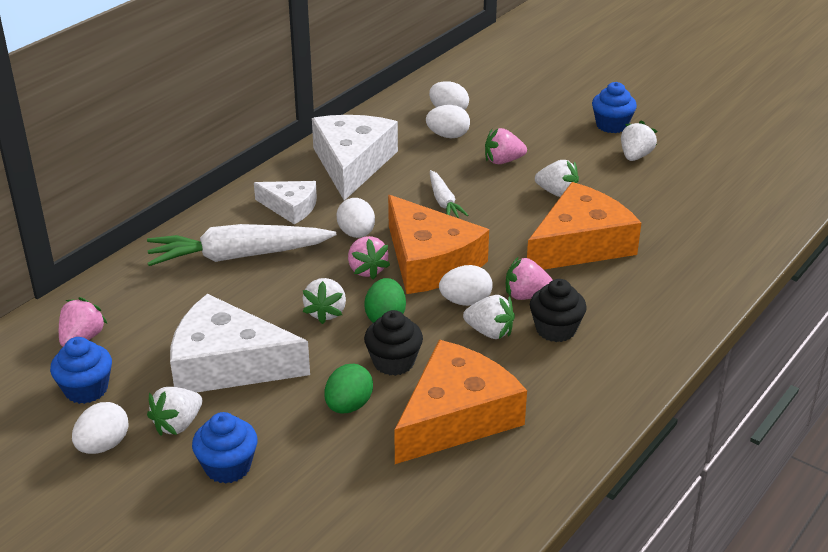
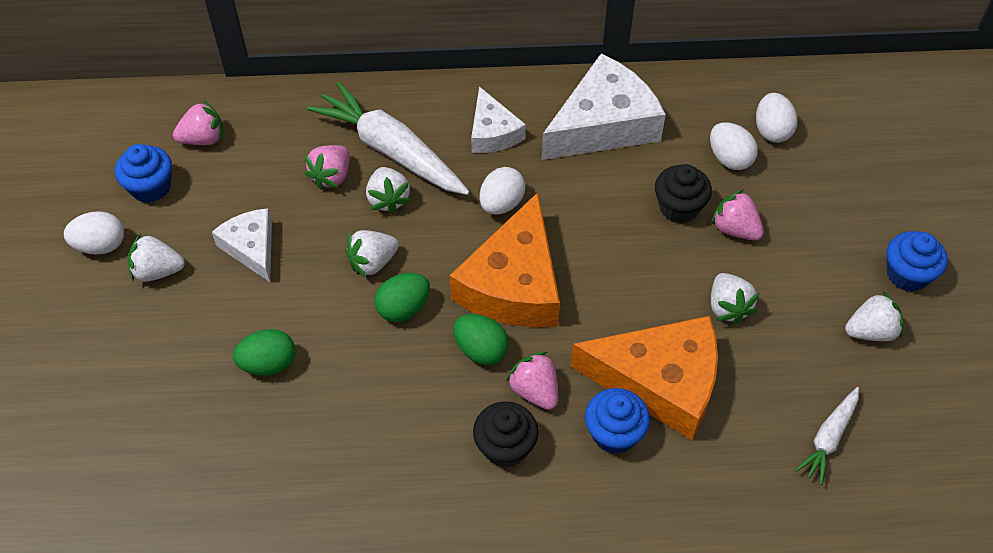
camera: 50 degrees right, 20 degrees up
white cheese [170,294,310,393] -> white cheese [212,208,272,282], size x0.56
blue cupcake [192,412,258,484] -> blue cupcake moved to [585,388,650,454]
pink strawberry [348,236,390,280] -> pink strawberry moved to [304,145,349,190]
black cupcake [364,310,423,376] -> black cupcake moved to [655,164,712,223]
orange cheese [394,340,527,464] -> none
white carrot [430,170,468,218] -> white carrot moved to [795,387,859,485]
white egg [439,265,493,306] -> green egg [453,314,509,365]
white strawberry [463,295,515,339] -> white strawberry moved to [366,167,411,215]

